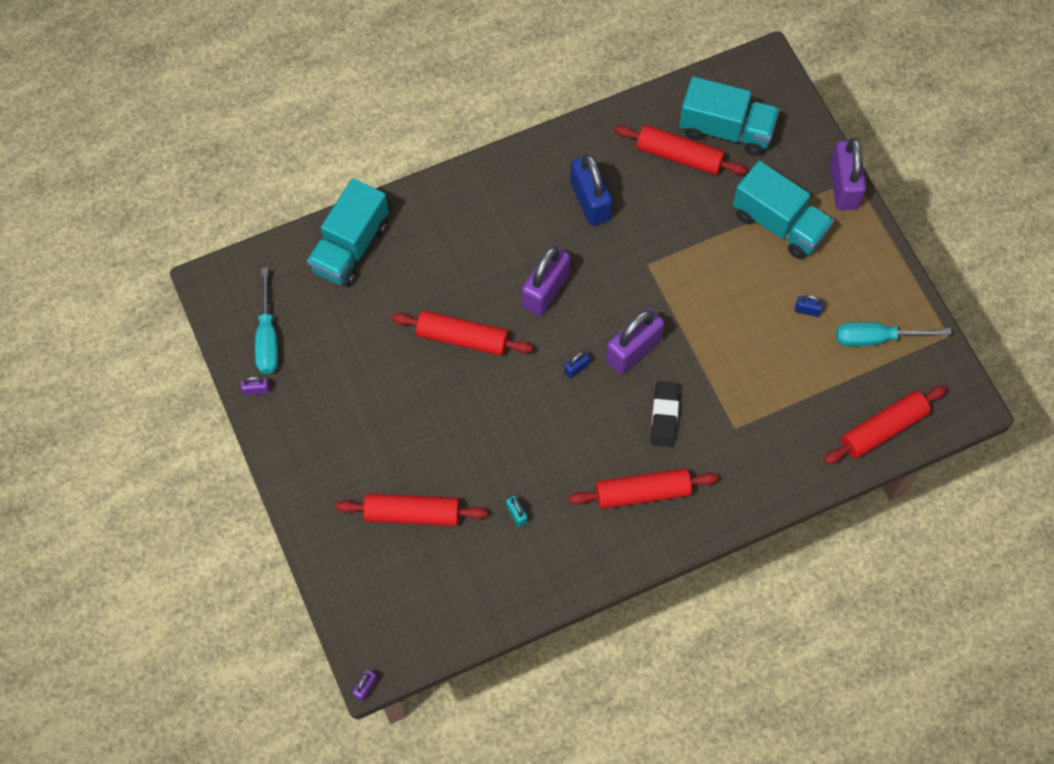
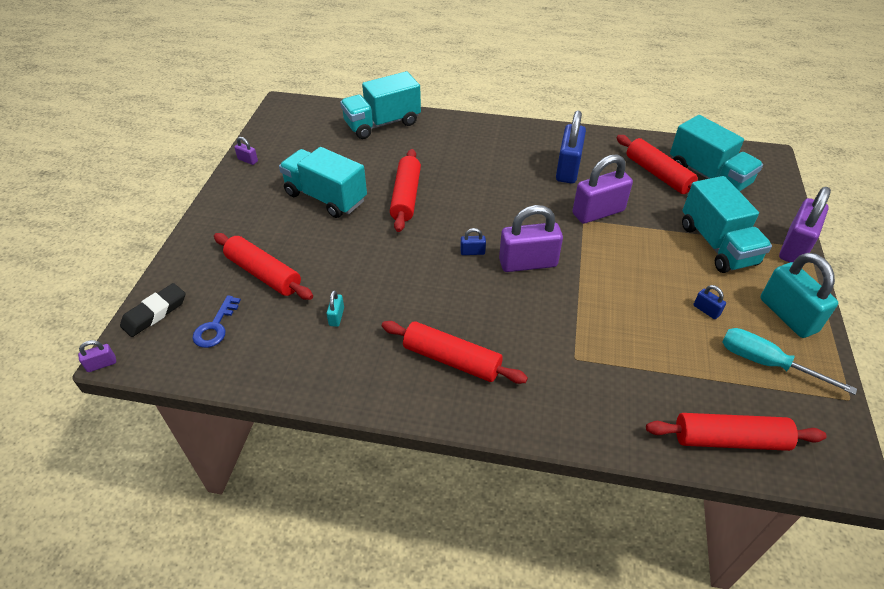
camera: 35 degrees right, 20 degrees down
turquoise screwdriver [255,268,278,374] -> none
red rolling pin [392,310,533,356] -> red rolling pin turned 45 degrees clockwise [390,149,421,232]
purple padlock [522,245,570,316] -> purple padlock moved to [572,154,633,224]
black eraser [651,381,679,447] -> black eraser moved to [120,283,186,337]
none -> blue key [192,295,241,348]
none -> turquoise truck [279,147,367,218]
none -> turquoise padlock [760,253,838,338]

